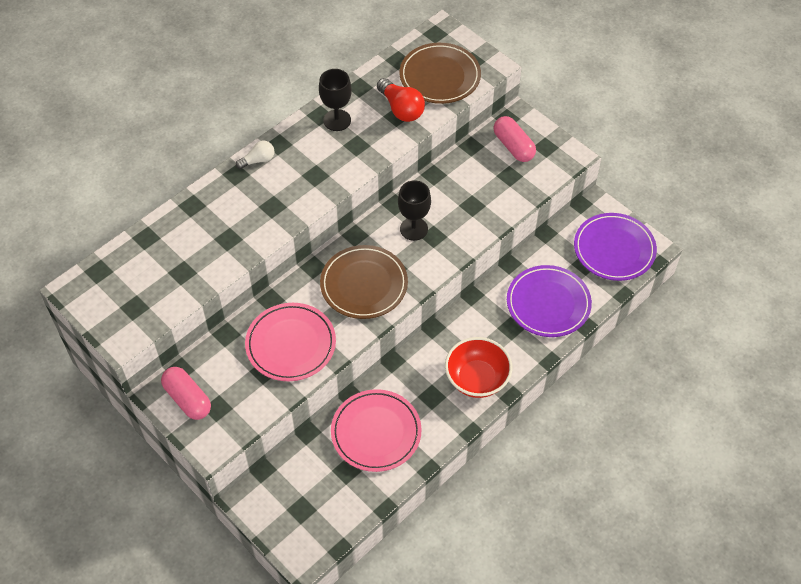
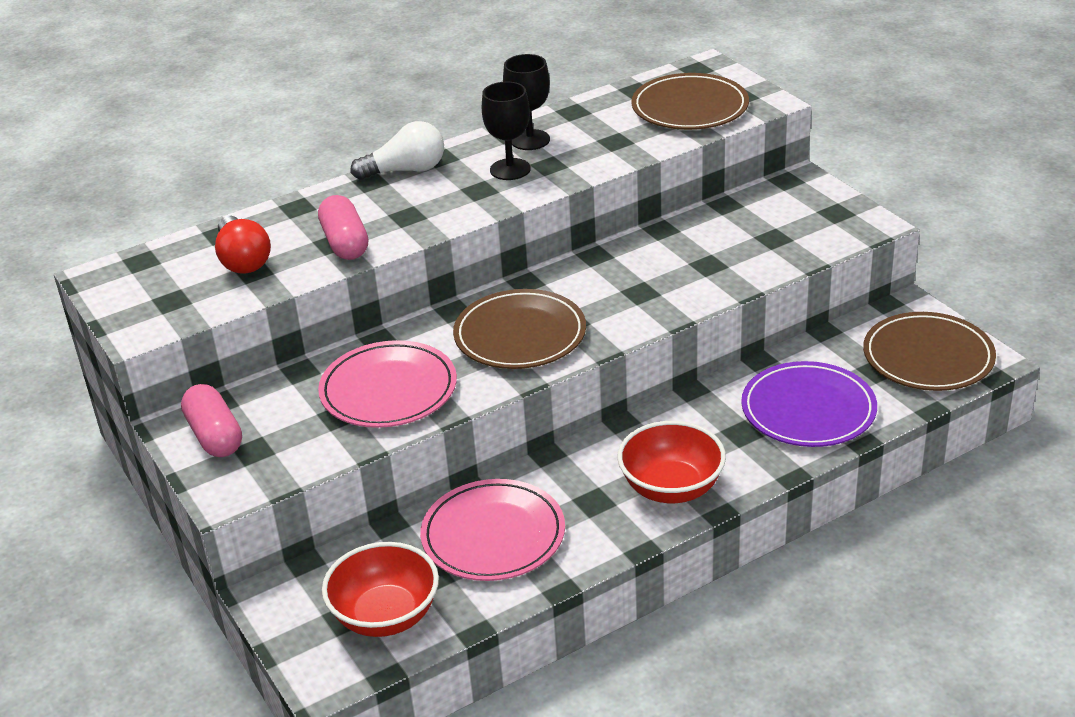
camera: 15 degrees right, 20 degrees down
white light bulb [236,140,274,169] -> white light bulb [351,121,444,180], size x1.62
red light bulb [377,78,425,122] -> red light bulb moved to [215,216,271,274]
black goblet [398,180,431,241] -> black goblet moved to [482,82,531,180]
pink capsule [493,116,536,162] -> pink capsule moved to [318,195,368,260]
purple plate [574,213,657,281] -> brown plate [863,312,996,391]
none -> red bowl [322,542,439,637]

